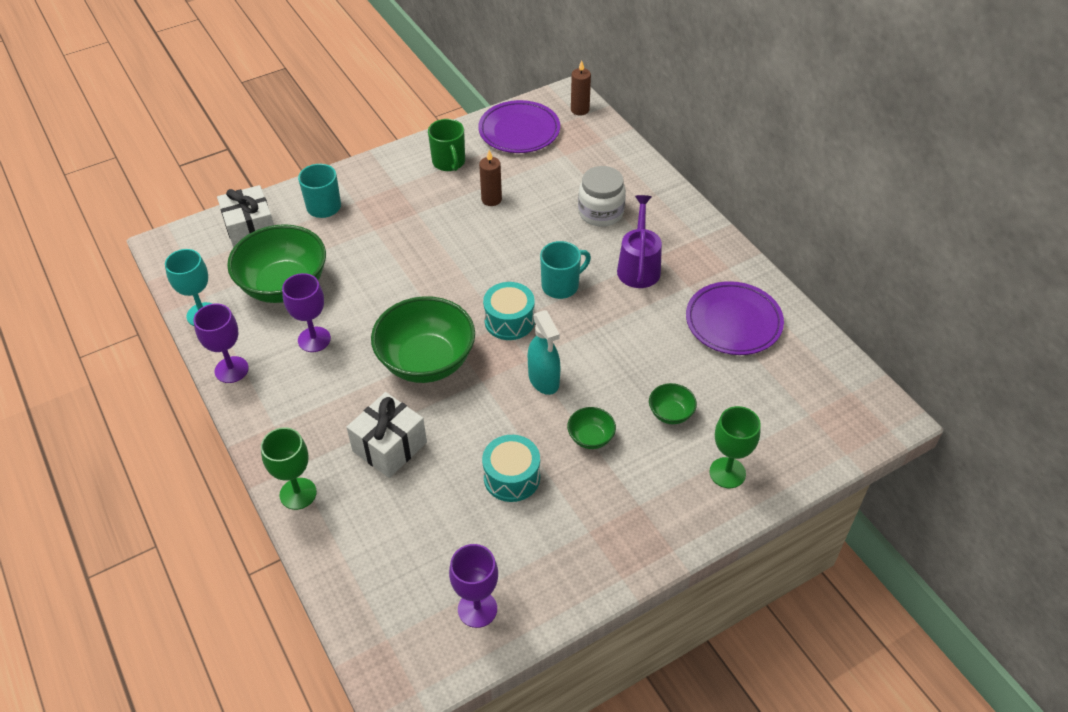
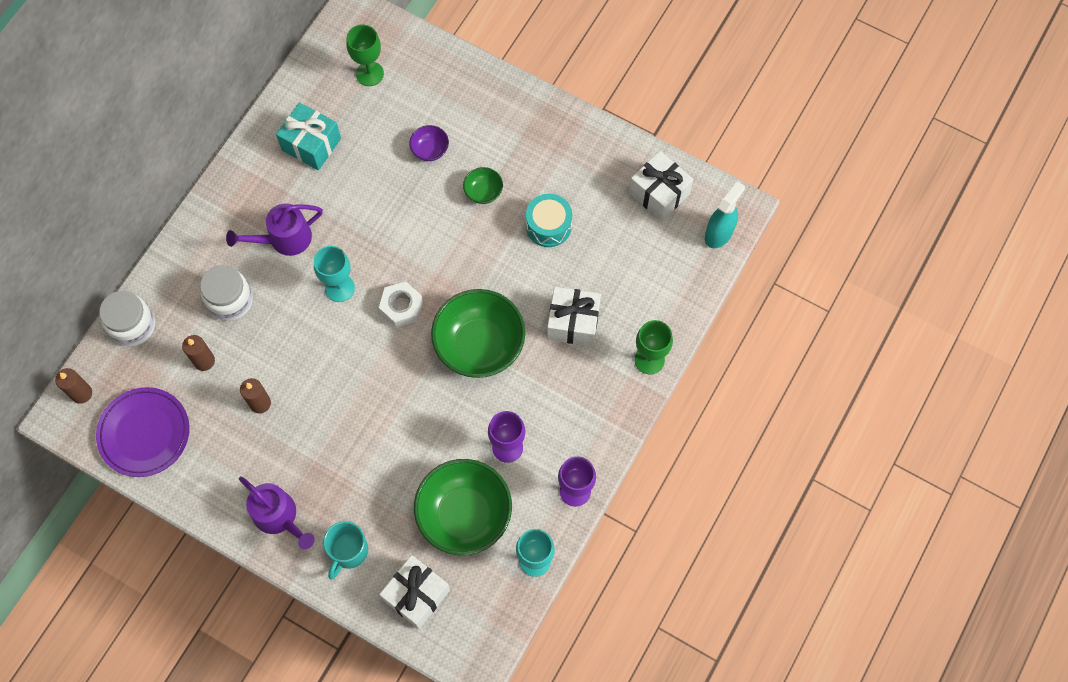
camera: 120 degrees left, 20 degrees up
green mug [428,119,465,171] -> none
purple goblet [449,544,498,628] -> white gift [629,151,693,221]
turquoise drum [483,282,535,340] -> white nut [379,282,423,328]
turquoise spray bottle [528,311,560,395] -> turquoise spray bottle moved to [705,181,745,248]
turquoise mug [540,241,591,299] -> turquoise goblet [314,246,355,302]
green bowl [649,383,697,424] -> purple bowl [409,125,449,161]
purple plate [686,281,784,355] -> turquoise gift [276,102,341,170]
green goblet [709,406,761,488] -> green goblet moved to [346,24,384,86]
none -> white jar [99,291,155,347]
none -> brown candle [182,335,215,371]
none -> purple watering can [239,476,315,550]

